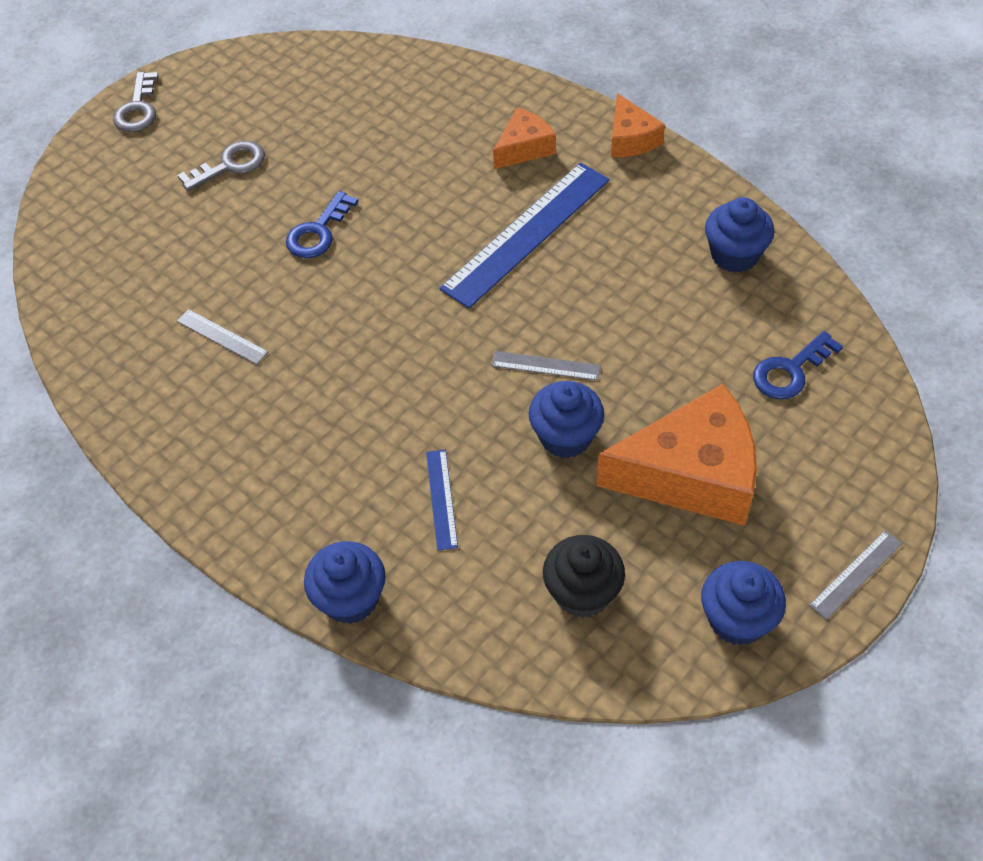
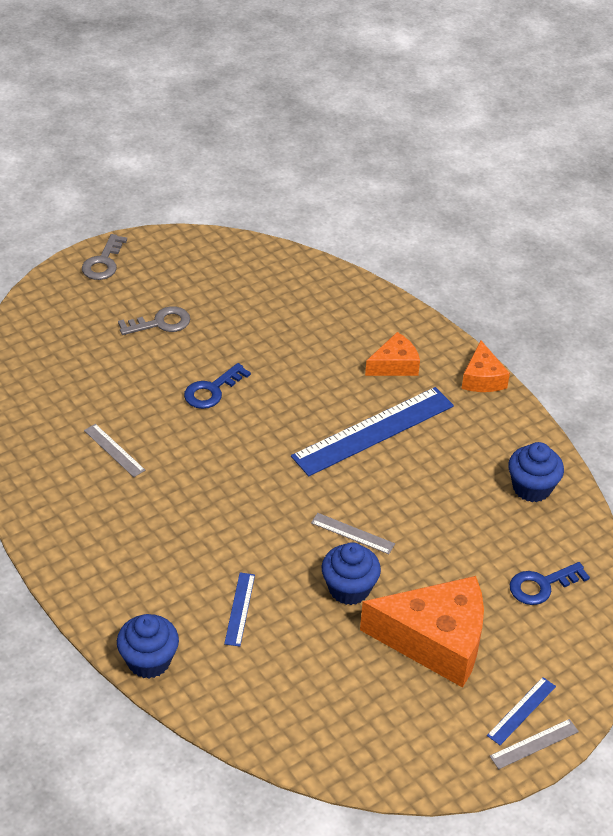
camera: 10 degrees right, 10 degrees down
black cupcake [543,535,625,618] -> none
blue cupcake [701,561,786,645] -> none
none -> blue ruler [487,677,556,745]

